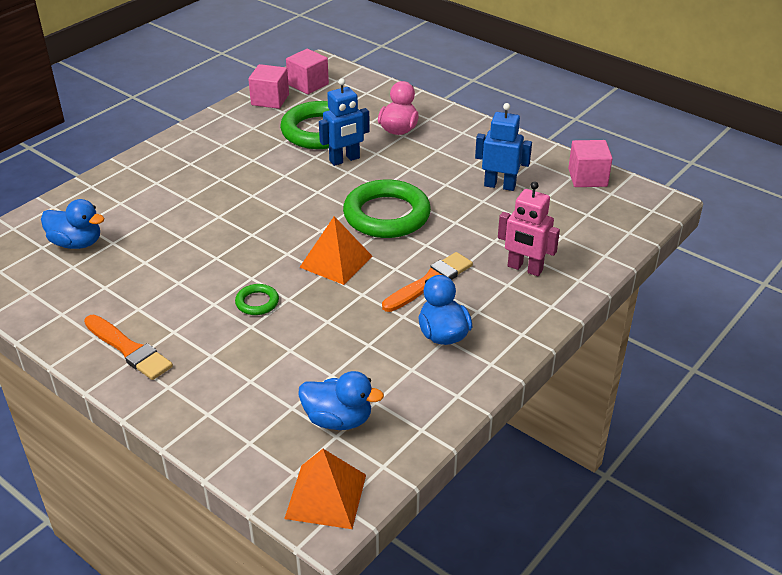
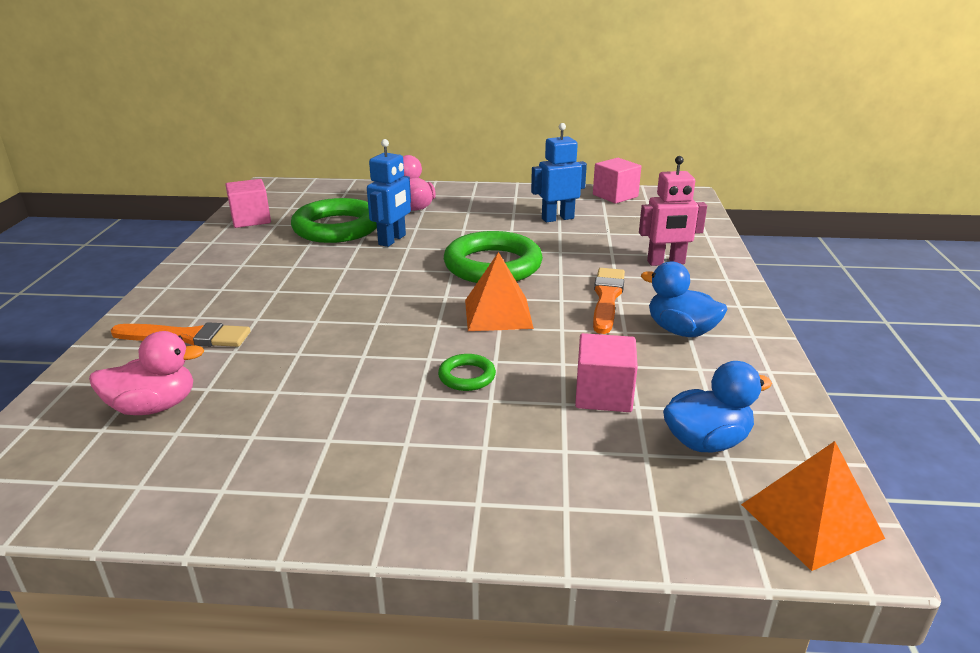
camera: 35 degrees left, 10 degrees down
blue duck [41,199,105,249] -> pink duck [89,331,205,415]
orange brush [84,315,173,380] -> orange brush moved to [111,322,251,347]
pink cube [286,49,329,94] -> pink cube moved to [575,333,638,412]

